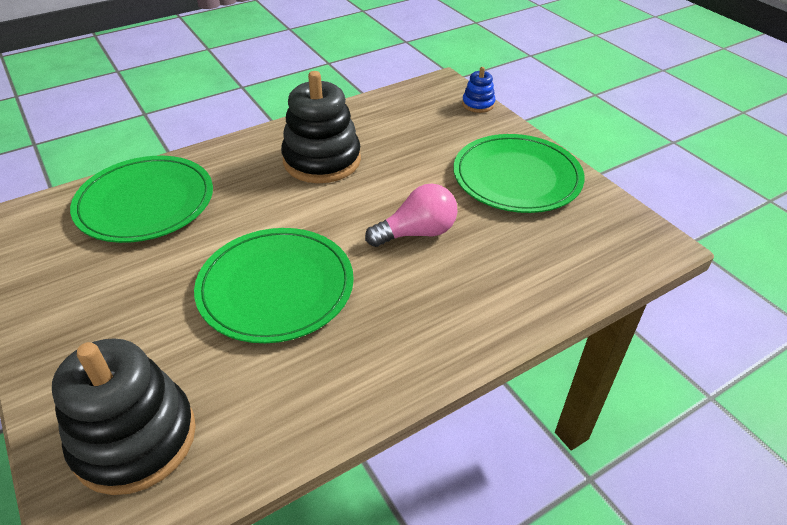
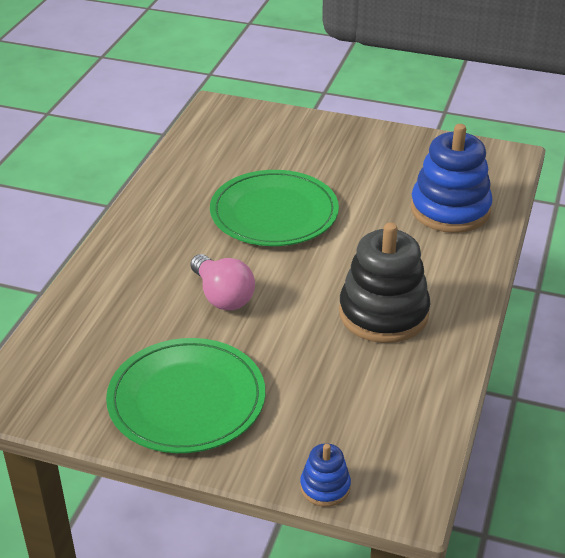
camera: 140 degrees right, 5 degrees down
black stacking toy [52,338,196,495] -> none
green plate [70,156,213,243] -> blue stacking toy [411,124,493,233]
pink light bulb [365,184,457,247] -> pink light bulb turned 60 degrees counterclockwise [191,254,255,310]

